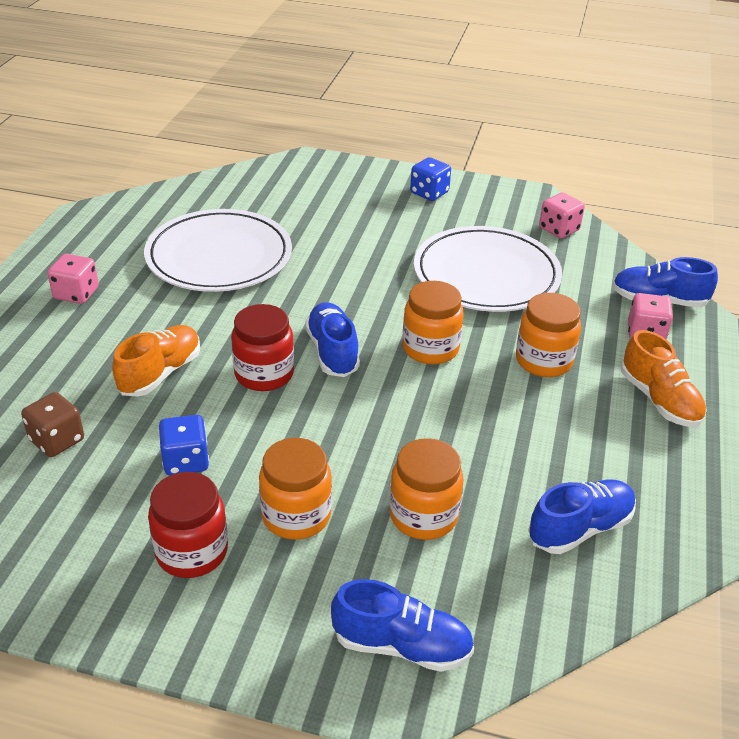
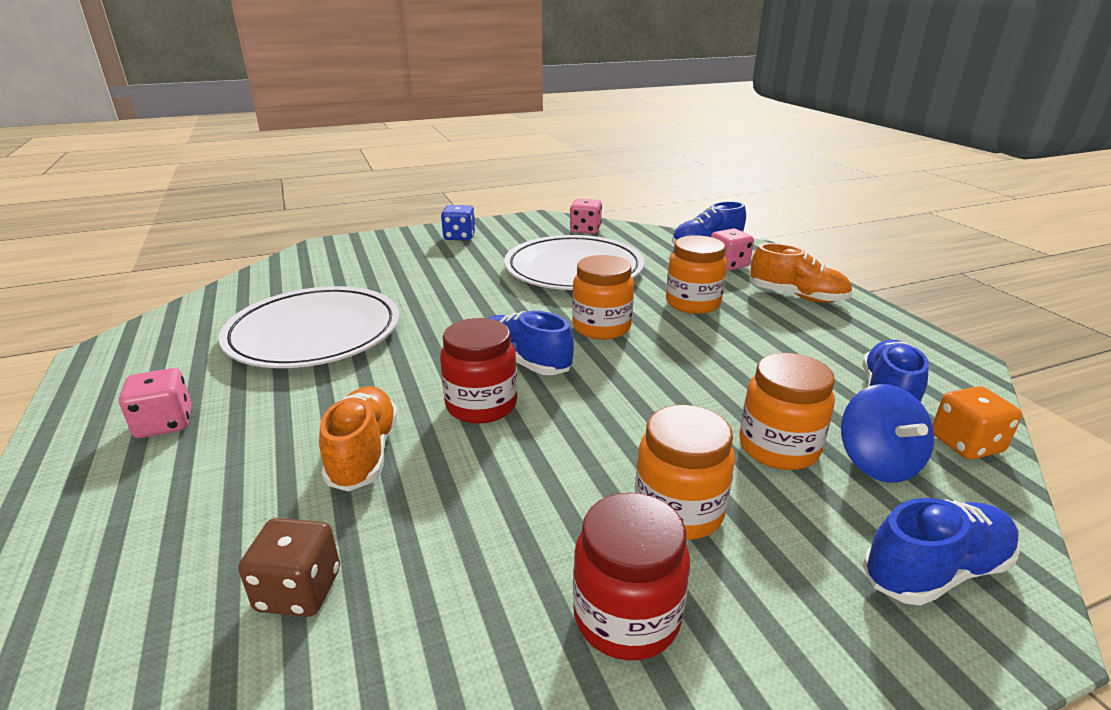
camera: 35 degrees left, 10 degrees down
blue dice [158,415,209,475] -> none
none -> blue spinning top [841,384,934,483]
none -> orange dice [932,386,1022,459]

